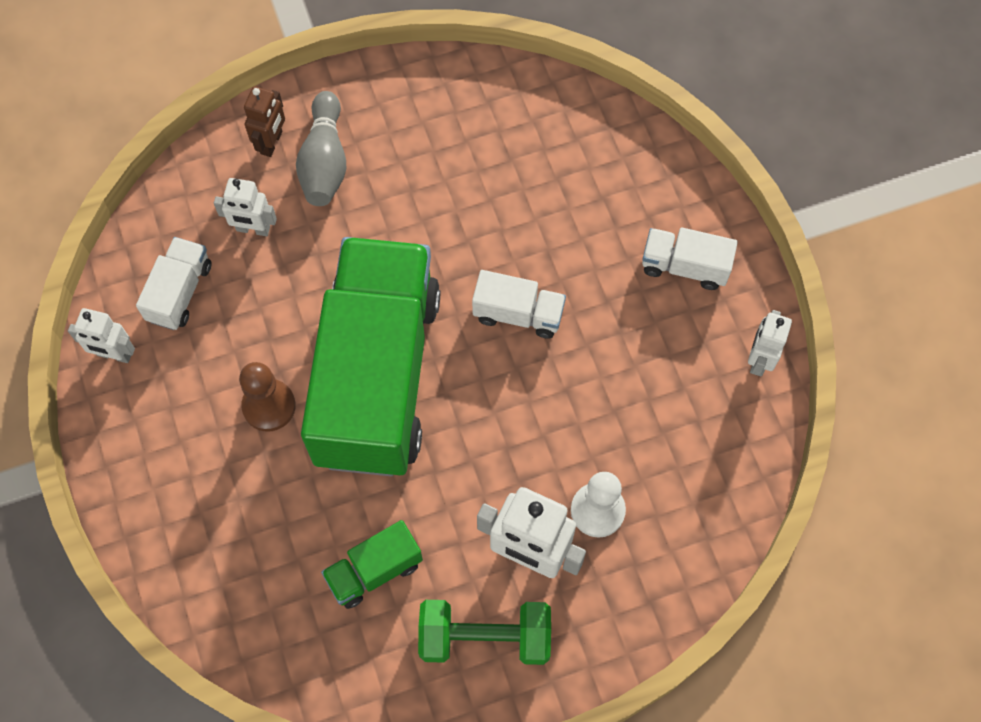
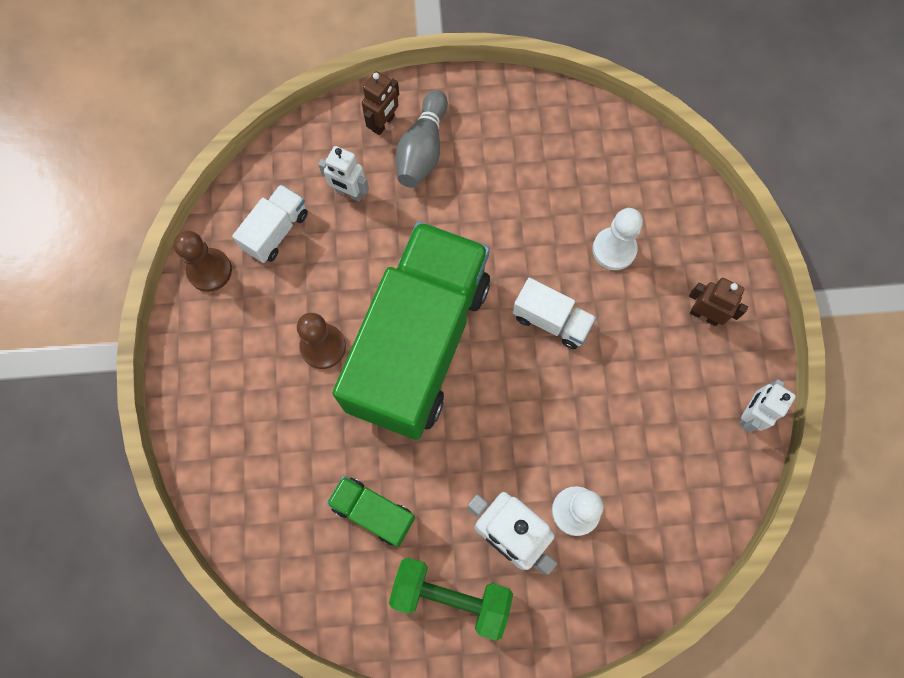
camera: 15 degrees right, 5 degrees up
white robot [68,308,135,363] -> brown pawn [173,230,232,292]
green truck [321,520,423,609] -> green truck turned 45 degrees clockwise [327,476,415,547]
white truck [642,228,738,290] -> brown robot [689,278,748,326]
none -> white pawn [592,208,643,270]

